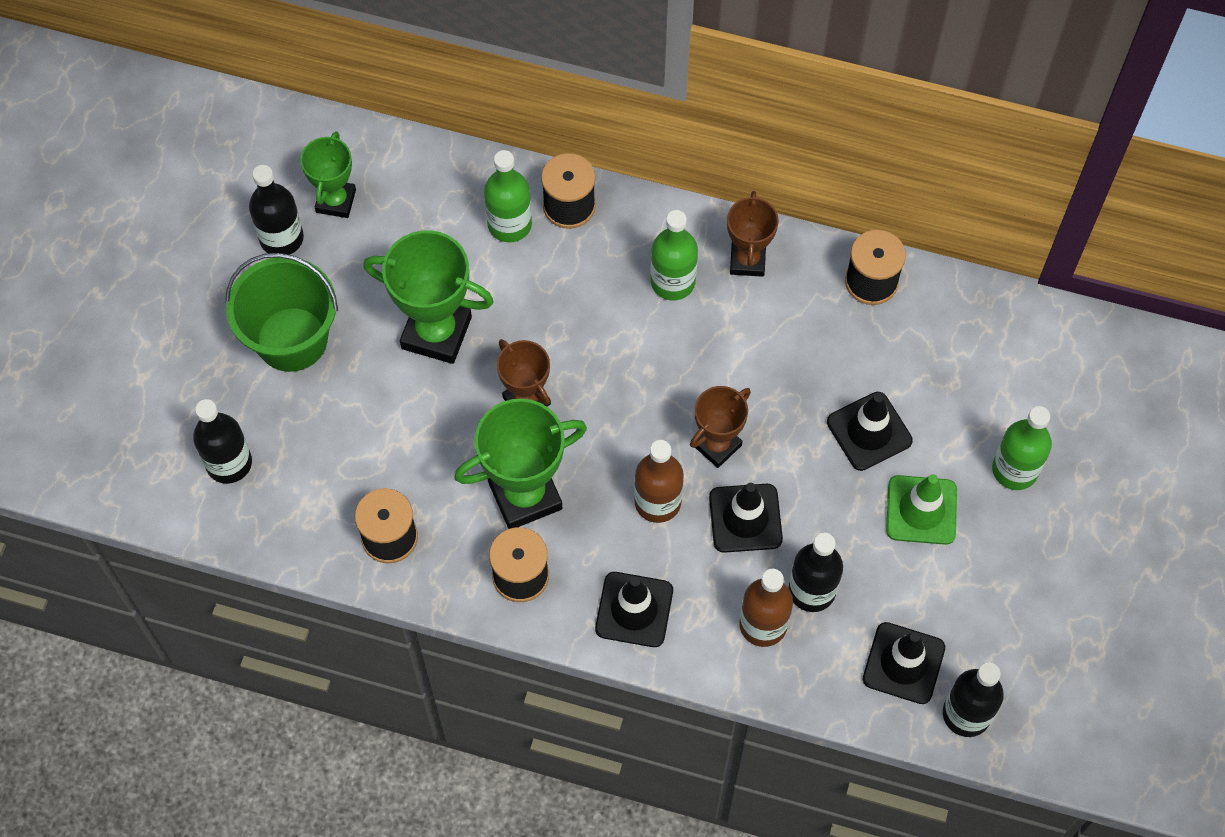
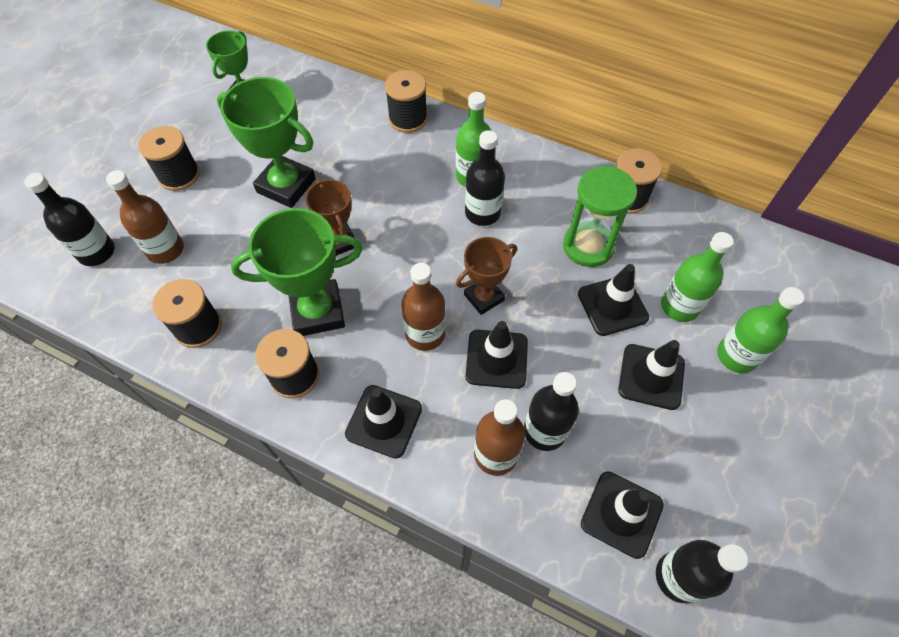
camera: 10 degrees right, 5 degrees down
green bucket [225,253,338,372] -> black spool [138,126,200,191]
black bottle [249,165,304,255] -> black bottle moved to [465,130,505,226]
green bottle [484,150,532,242] -> green bottle moved to [661,232,733,322]
brown trophy [727,191,779,277] -> none
green traffic cone [886,474,957,545] -> black traffic cone [618,340,685,410]
none -> brown bottle [106,170,184,264]
none -> green hourglass [563,166,637,267]

